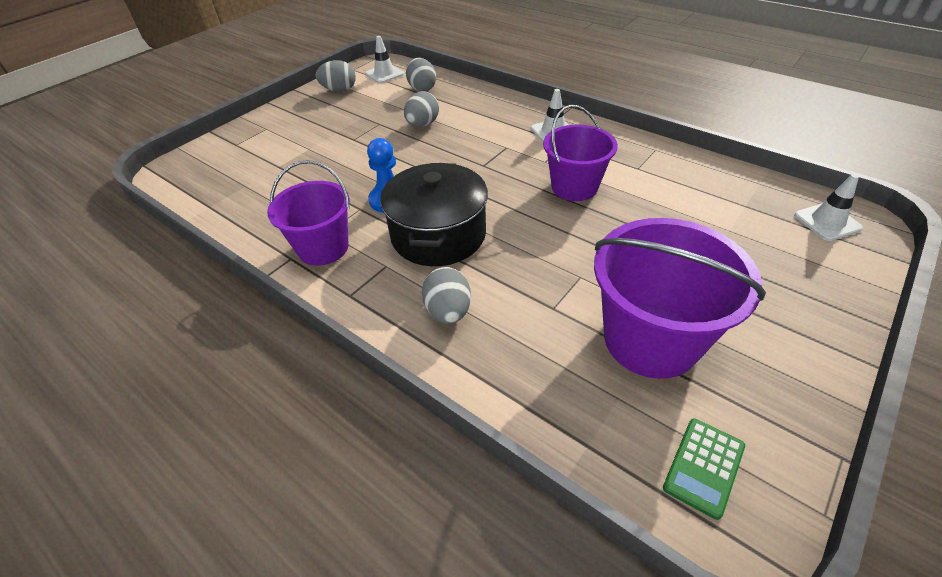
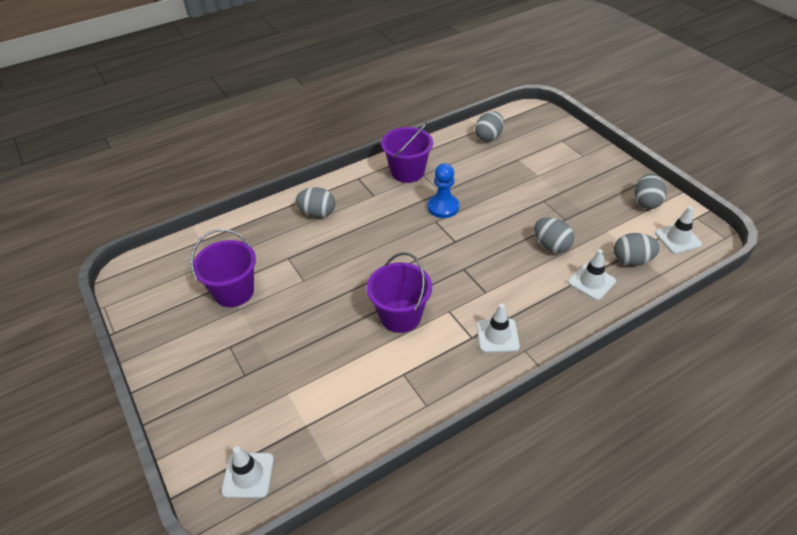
camera: 110 degrees right, 0 degrees up
black pot [380,163,488,266] -> none
purple bucket [594,218,766,379] -> purple bucket [191,229,256,307], size x0.67
green calculator [663,418,745,520] -> none
none -> grey egg [475,111,504,142]
none -> white traffic cone [568,249,616,300]

